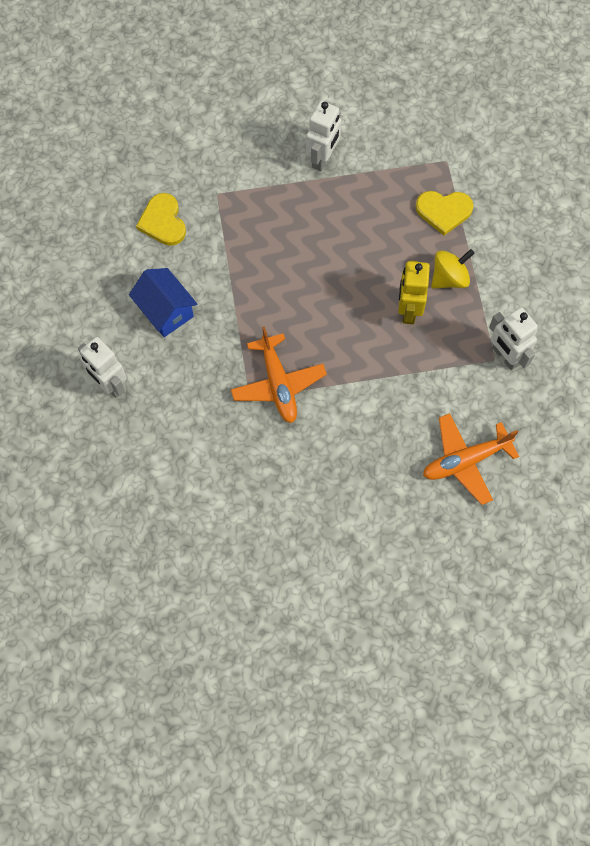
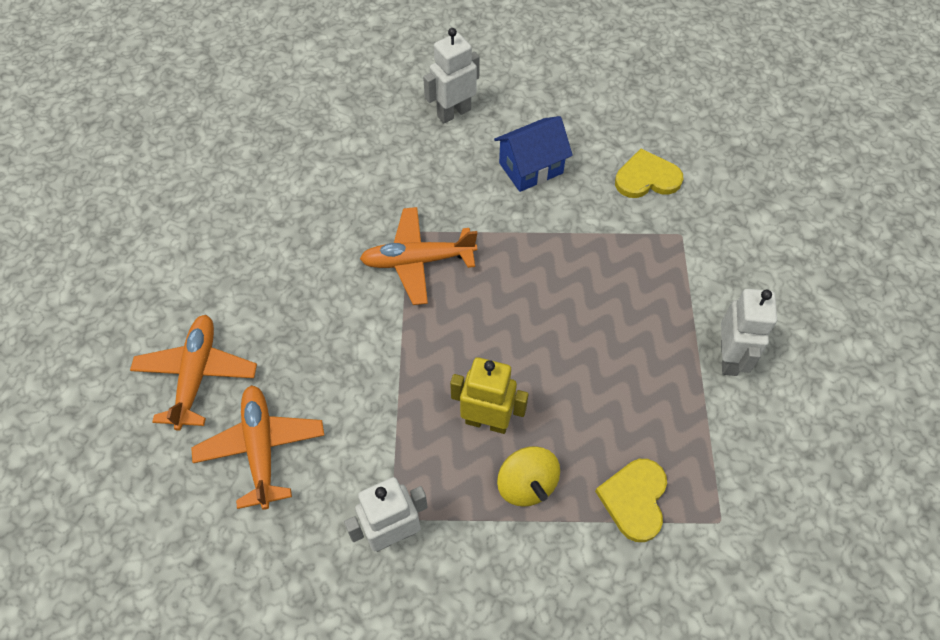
camera: 100 degrees right, 10 degrees down
white robot [306,101,341,171] -> white robot turned 120 degrees counterclockwise [721,289,777,376]
none -> orange plane [130,315,257,431]

